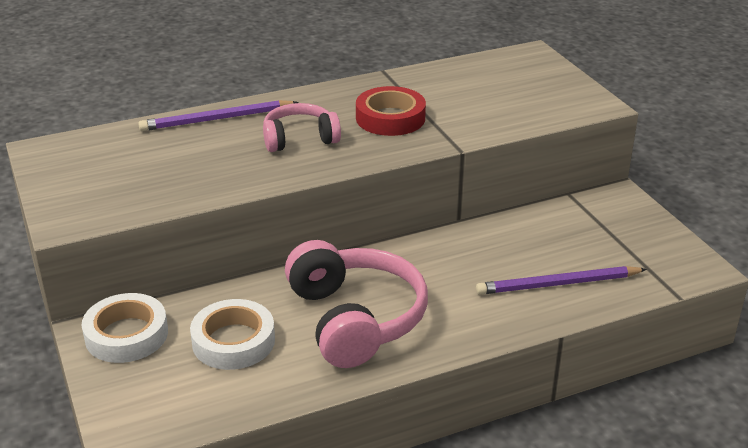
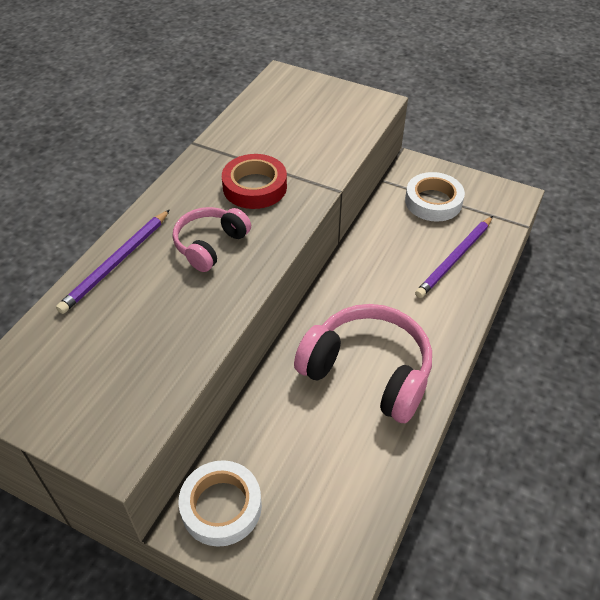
camera: 40 degrees left, 15 degrees up
white tape [190,299,275,370] -> white tape moved to [405,172,465,222]

